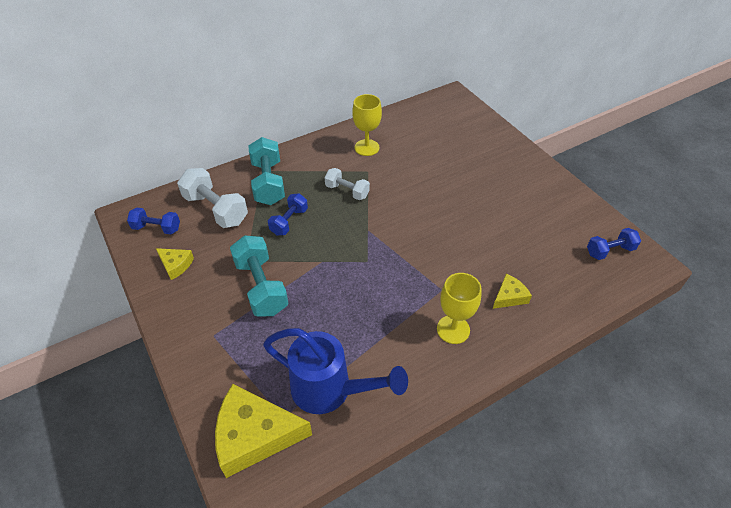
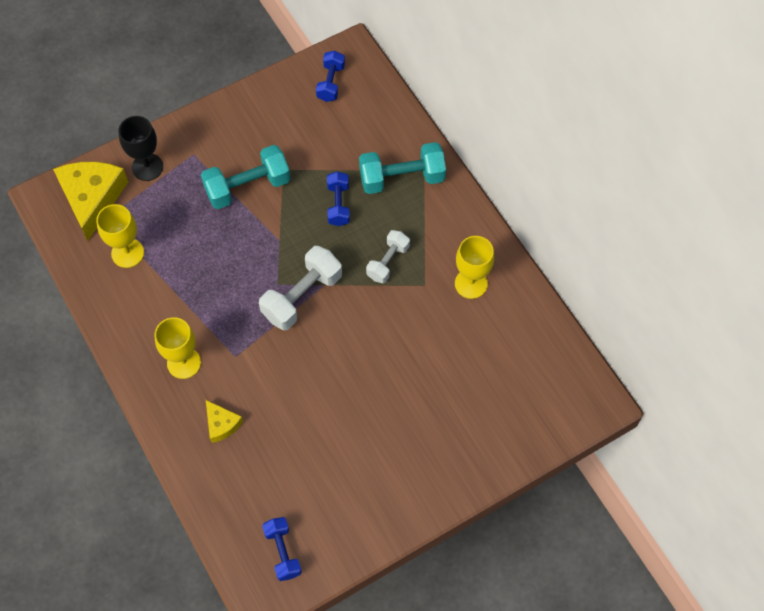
camera: 90 degrees right, 15 degrees up
yellow cheese [156,248,194,280] -> none
white dumbbell [177,168,248,228] -> white dumbbell moved to [259,246,342,330]
blue watering can [263,328,408,414] -> yellow goblet [96,204,144,268]
blue dumbbell [268,193,308,235] -> blue dumbbell turned 60 degrees clockwise [327,171,350,226]
none -> black goblet [118,116,163,181]

